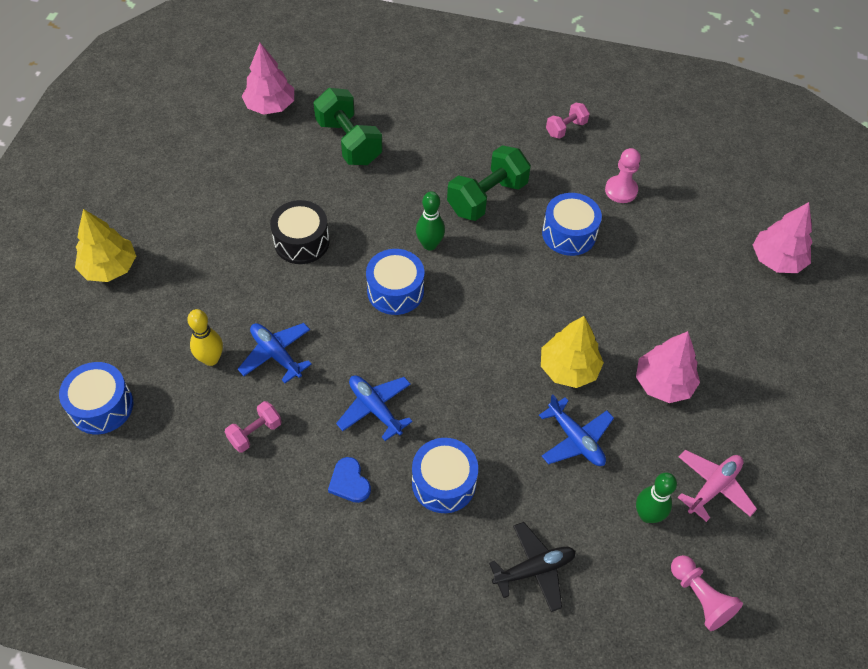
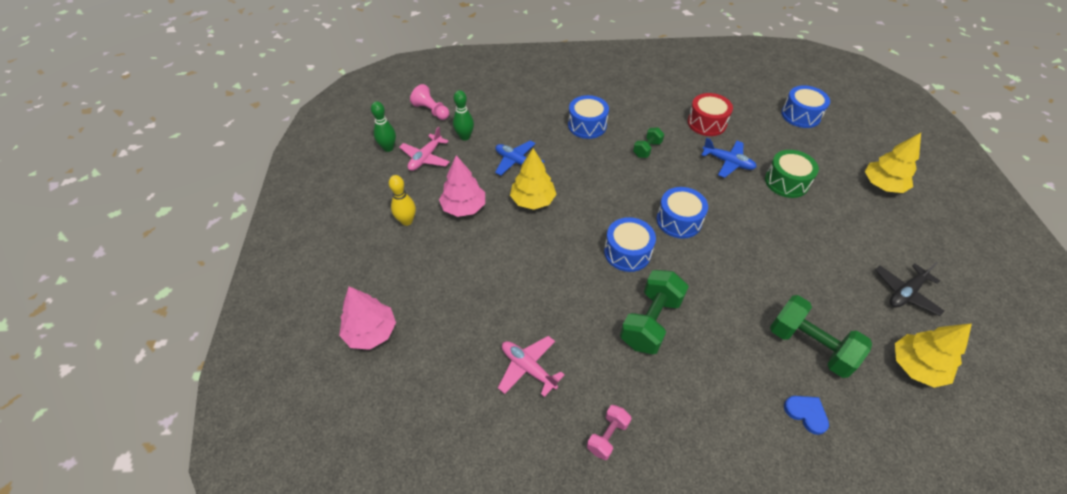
camera: 165 degrees right, 5 degrees down
yellow bowling pin [187,309,223,366] -> yellow bowling pin moved to [389,175,416,226]
pink dumbbell [225,401,282,453] -> red drum [687,93,733,136]
pink tree [242,43,294,115] -> yellow tree [895,323,972,388]
black drum [270,200,330,264] -> none
blue heart [328,457,371,503] -> blue heart moved to [784,396,829,435]
blue plane [336,375,413,441] -> green dumbbell [633,127,664,158]
green bowling pin [416,191,445,250] -> green bowling pin moved to [371,101,396,152]
black plane [489,522,576,612] -> black plane moved to [875,262,944,316]
blue drum [542,193,602,256] -> blue drum moved to [604,217,656,272]
pink pawn [605,148,641,203] -> pink plane [498,336,565,397]
none -> green drum [765,150,819,198]

